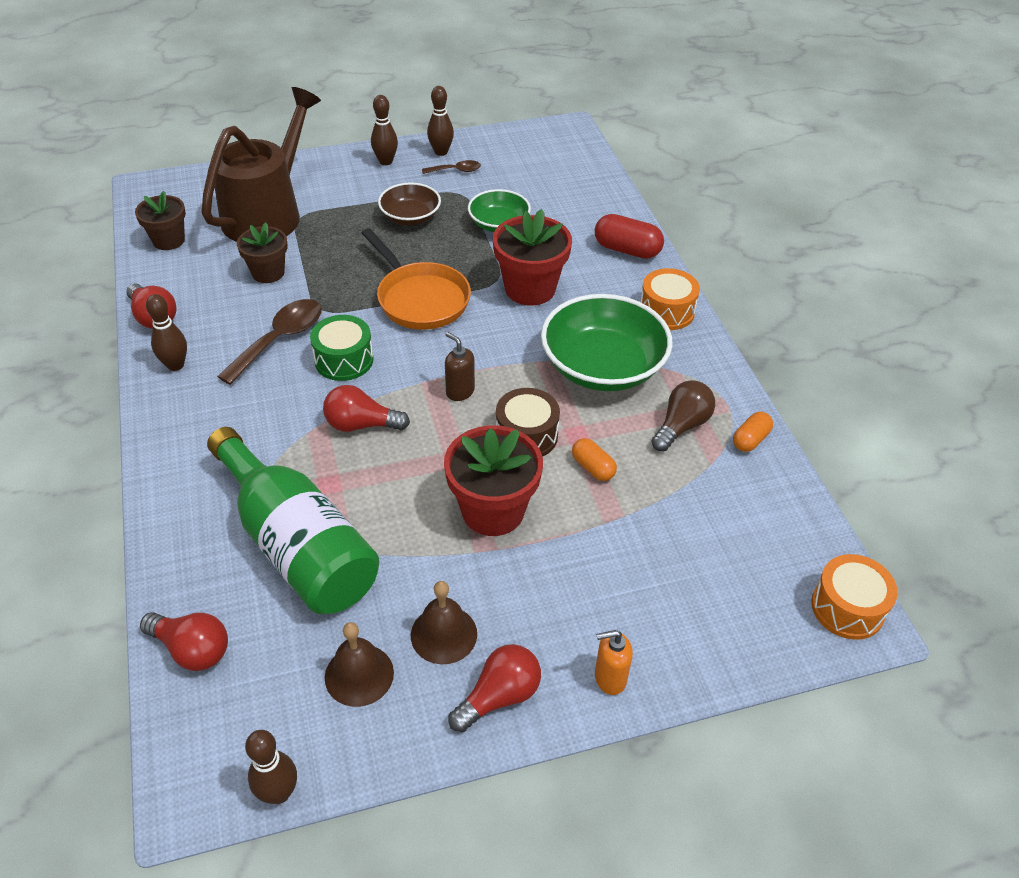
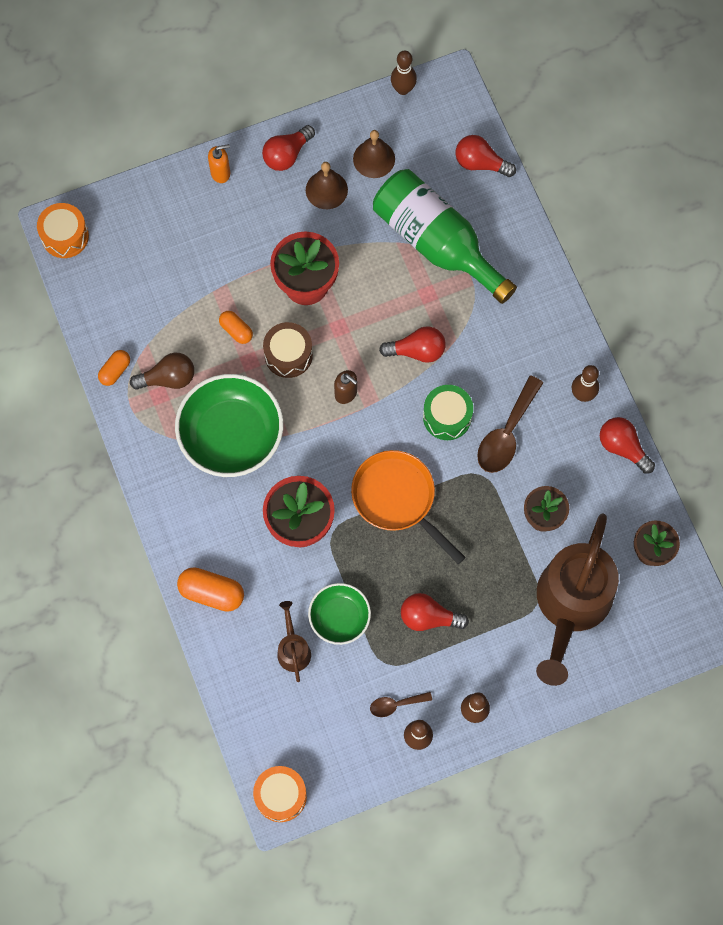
camera: 175 degrees right, 25 degrees up
brown bowl [378,182,441,225] -> red light bulb [401,593,469,631]
red capsule [595,214,664,259] -> orange capsule [177,567,244,612]
orange drum [641,268,700,330] -> orange drum moved to [253,766,307,822]
brown light bulb [651,380,715,452] -> brown light bulb turned 135 degrees counterclockwise [130,353,194,390]
none -> brown watering can [277,601,311,682]

